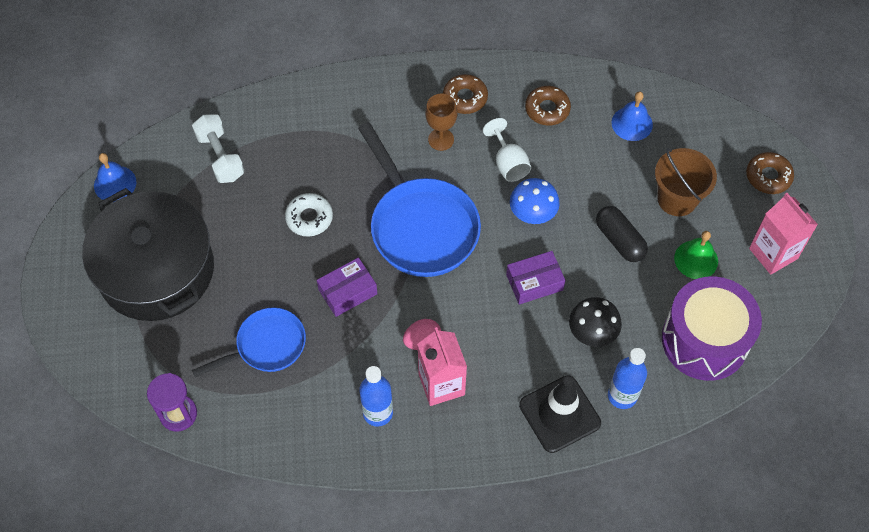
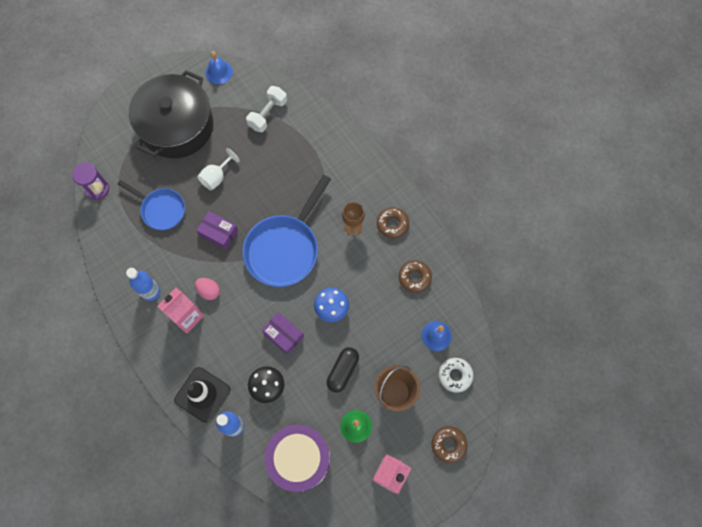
camera: 60 degrees right, 10 degrees up
white donut [285,193,333,237] -> white donut moved to [439,358,474,393]
white goblet [483,118,531,182] -> white goblet moved to [197,148,240,191]

